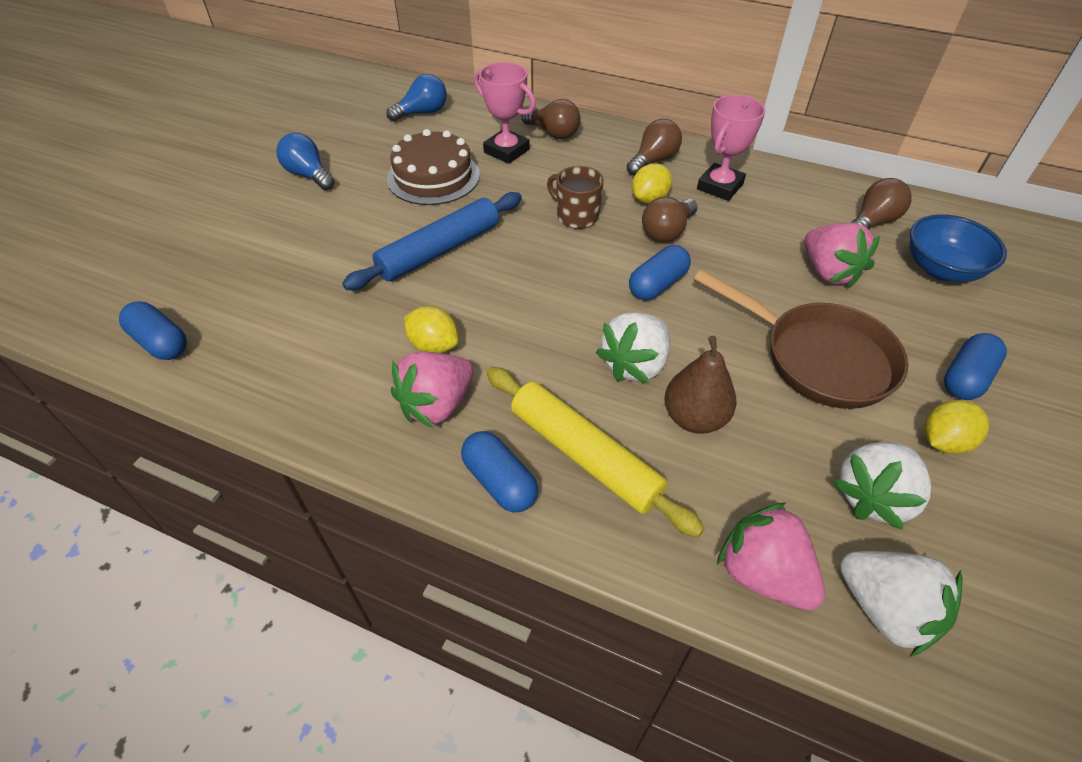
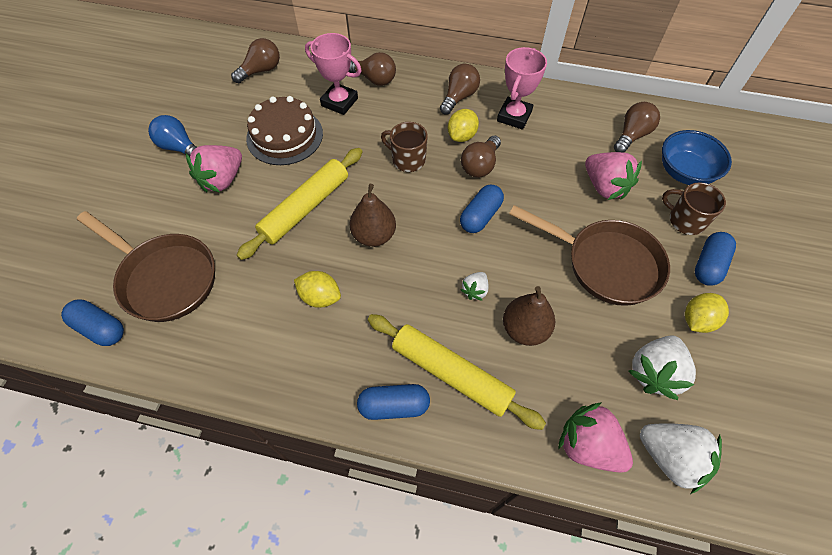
camera: 10 degrees left, 10 degrees up
blue rolling pin [342,192,522,290] -> yellow rolling pin [237,148,362,260]
blue light bulb [386,74,447,122] -> brown light bulb [231,38,280,83]
pink strawberry [391,351,474,428] -> pink strawberry moved to [186,145,242,192]
blue capsule [461,431,538,512] -> blue capsule turned 45 degrees counterclockwise [357,384,430,420]
white strawberry [596,313,670,384] -> white strawberry [461,272,488,301], size x0.52
none -> brown pan [77,211,215,322]
none -> brown pear [349,184,396,247]
none -> brown mug [662,182,726,235]

